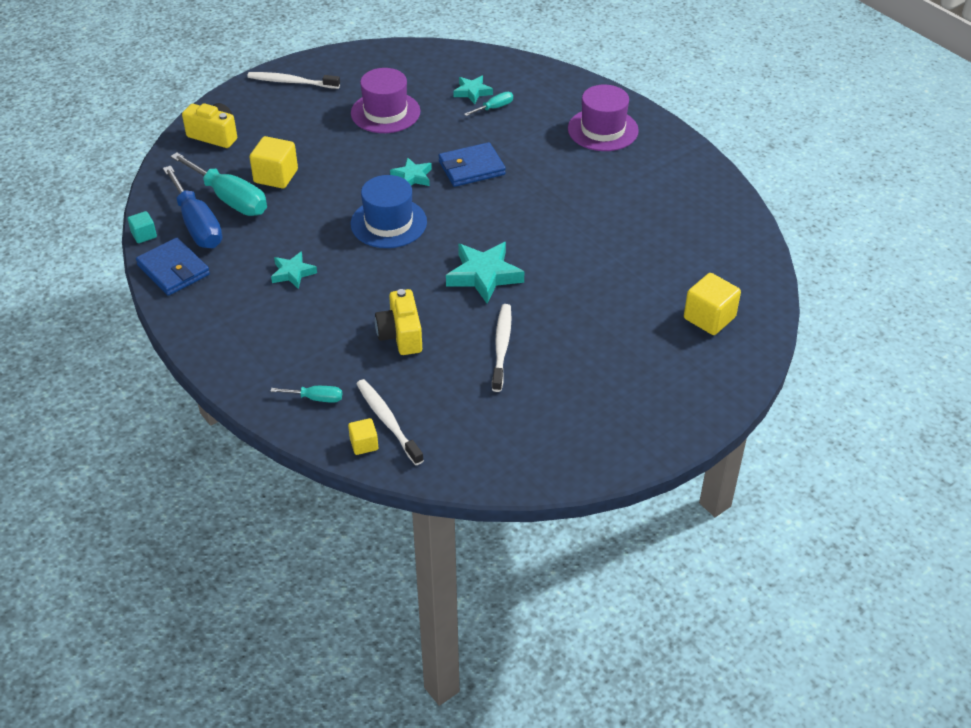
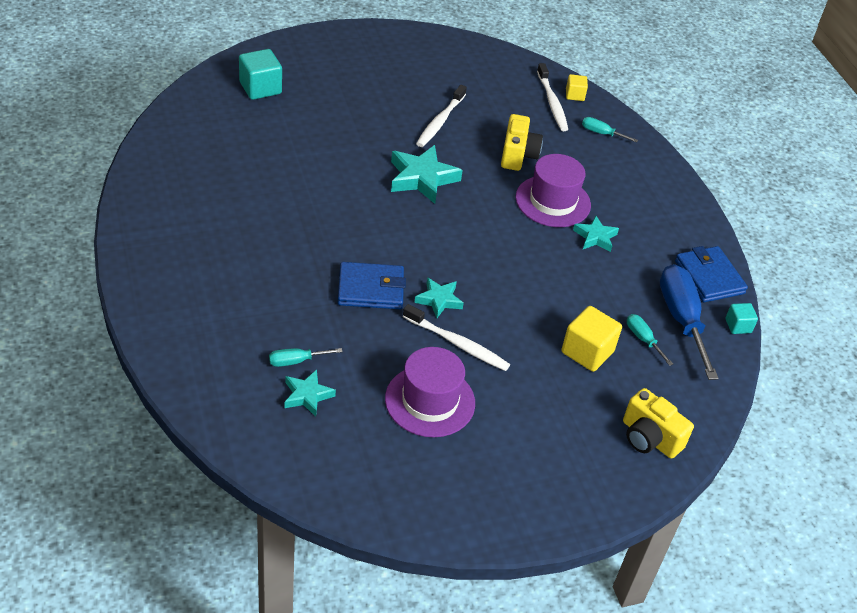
camera: 165 degrees left, 0 degrees up
turquoise screwdriver [170,152,267,216] -> turquoise screwdriver [627,314,673,366], size x0.47
white toothbrush [247,72,340,89] -> white toothbrush moved to [403,304,510,371]
blue hat [350,175,427,248] -> none
purple hat [568,85,639,151] -> purple hat moved to [515,154,591,227]
yellow cube [684,273,741,335] -> turquoise cube [239,49,282,100]

